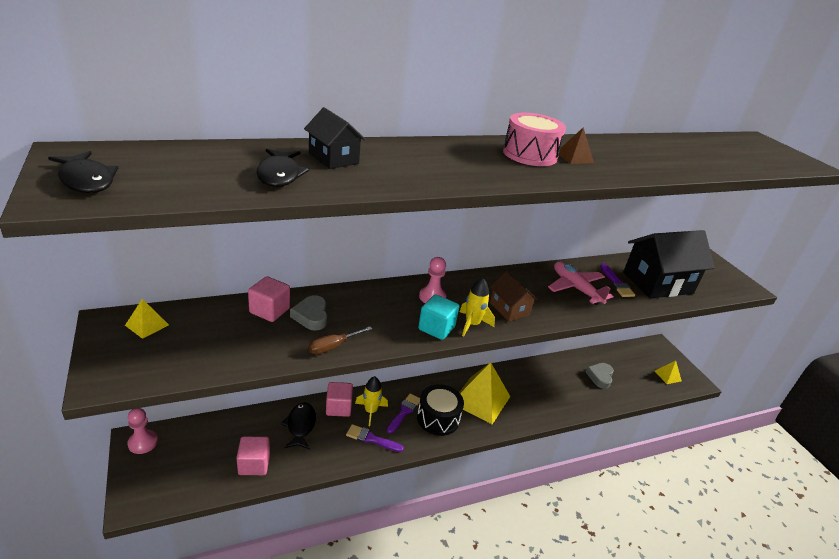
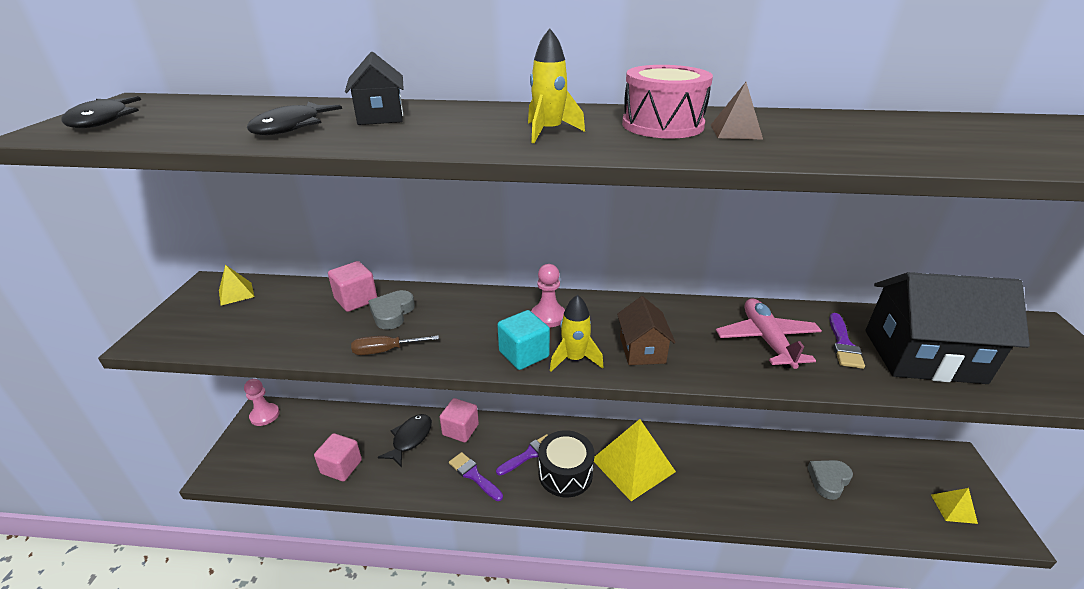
camera: 30 degrees right, 0 degrees up
yellow rocket [355,376,388,426] -> yellow rocket moved to [528,28,585,143]

